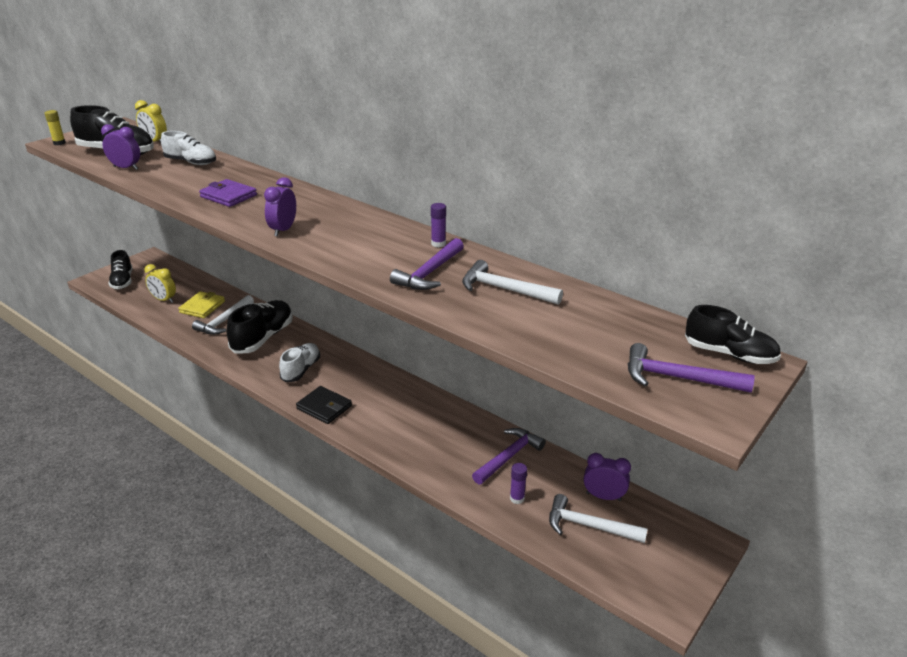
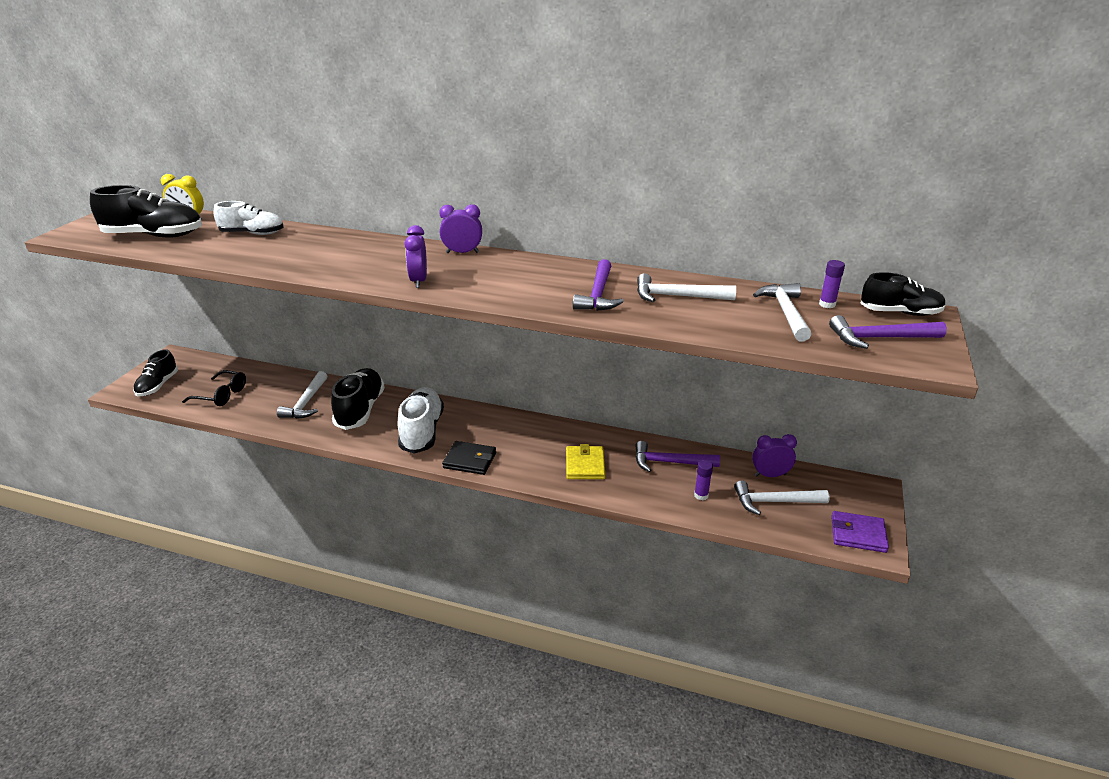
camera: 20 degrees left, 0 degrees up
yellow glue stick [44,110,66,145] -> none
purple clock [101,124,140,170] -> purple clock moved to [439,204,482,253]
black shoe [109,250,132,289] -> black shoe turned 45 degrees clockwise [133,349,178,397]
yellow clock [145,264,176,303] -> black glasses [182,370,246,406]
yellow wallet [178,291,225,318] -> yellow wallet moved to [566,444,605,479]
purple wallet [199,179,257,207] -> purple wallet moved to [831,511,889,553]
white shoe [279,343,320,382] -> white shoe [398,387,444,454], size x1.53
purple glue stick [431,203,446,247] -> purple glue stick moved to [819,260,845,308]
purple hammer [472,428,546,484] -> purple hammer turned 105 degrees counterclockwise [635,441,720,472]
none -> white hammer [753,283,811,342]

